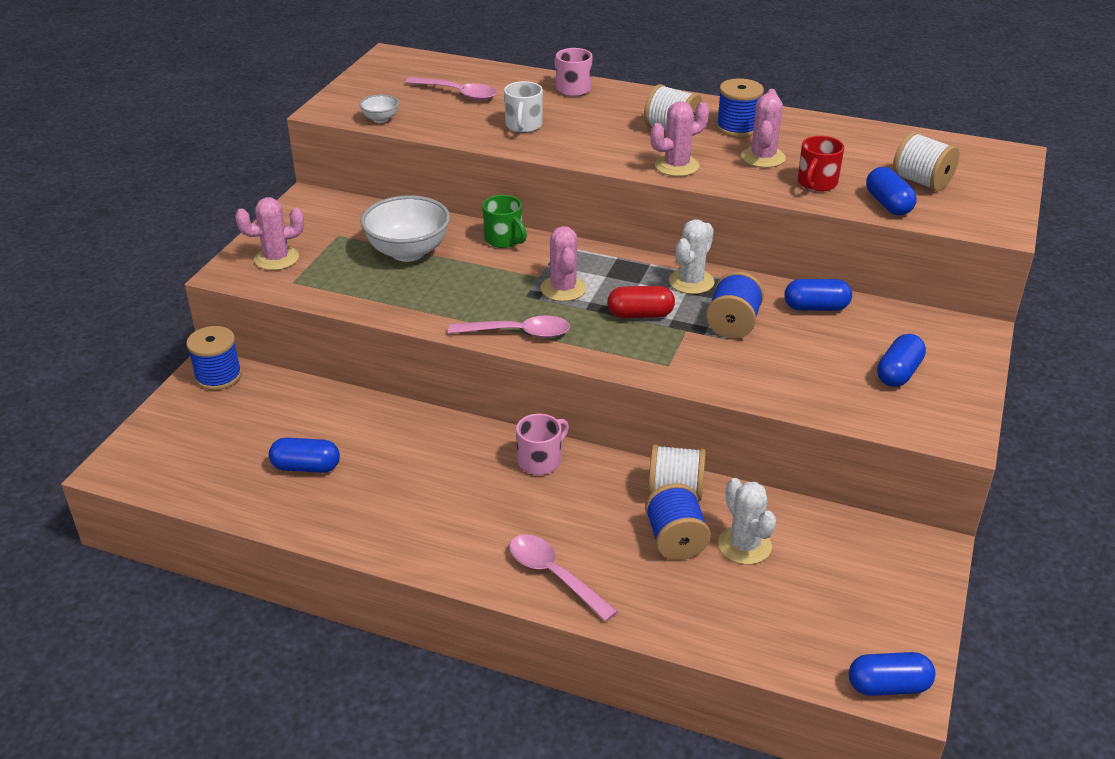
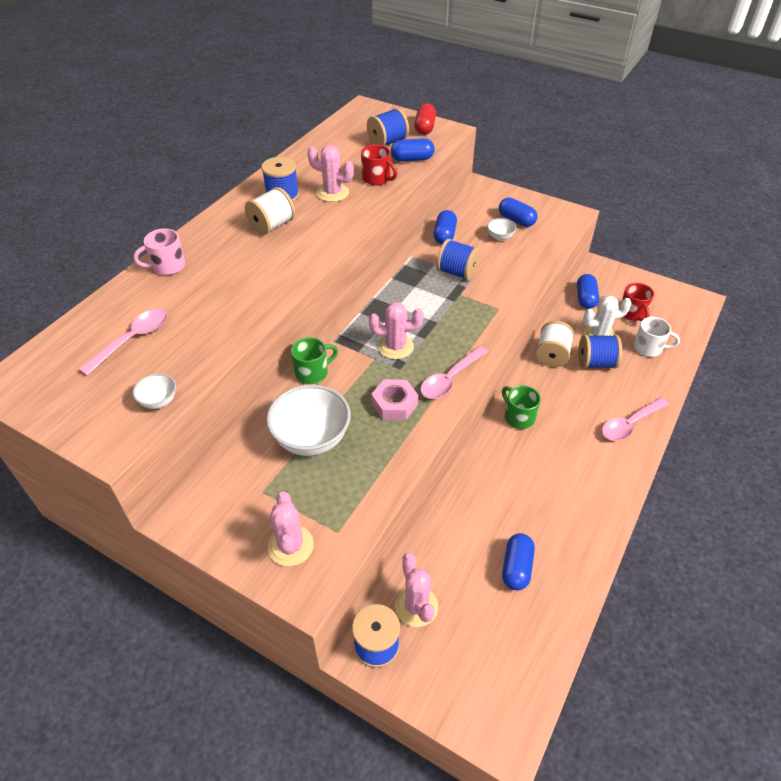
camera: 80 degrees left, 10 degrees up
pink spoon [448,315,570,338] -> pink spoon turned 150 degrees counterclockwise [420,346,488,399]
white mug [504,81,543,133] -> white mug moved to [634,317,680,357]
pink mug [516,414,569,475] -> green mug [502,385,541,429]
red capsule [607,286,675,318] -> red capsule moved to [414,103,436,135]
pink cactus [650,101,709,177] -> pink cactus moved to [395,553,438,627]
white cactus [669,219,715,294] -> none
blue capsule [849,652,936,696] -> blue capsule moved to [577,274,599,309]
white spool [893,132,960,191] -> blue spool [367,108,409,146]
none -> pink nut [371,379,418,420]
none -> white bowl [487,218,516,241]
none -> red mug [620,283,654,321]

